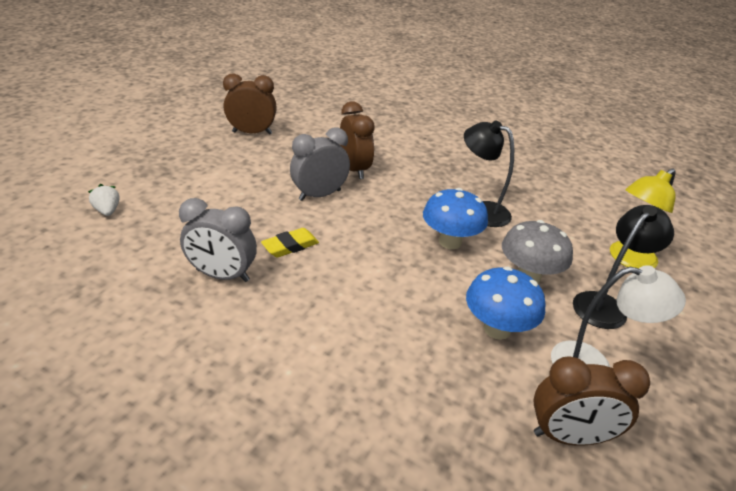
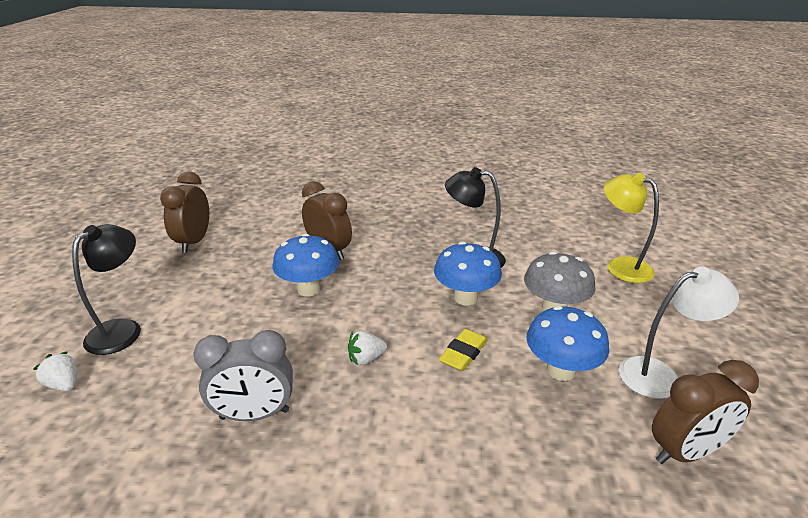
camera: 20 degrees left, 5 degrees down
brown clock [223,74,277,134] -> brown clock turned 60 degrees counterclockwise [160,171,209,253]
yellow eraser [261,228,319,258] -> yellow eraser moved to [439,329,488,371]
grey clock [290,127,350,201] -> blue mushroom [273,234,339,296]
black lamp [573,205,674,329] -> black lamp moved to [72,224,141,355]
yellow lamp [610,168,676,269] -> yellow lamp turned 105 degrees clockwise [604,173,659,283]
none -> white strawberry [348,331,387,365]

